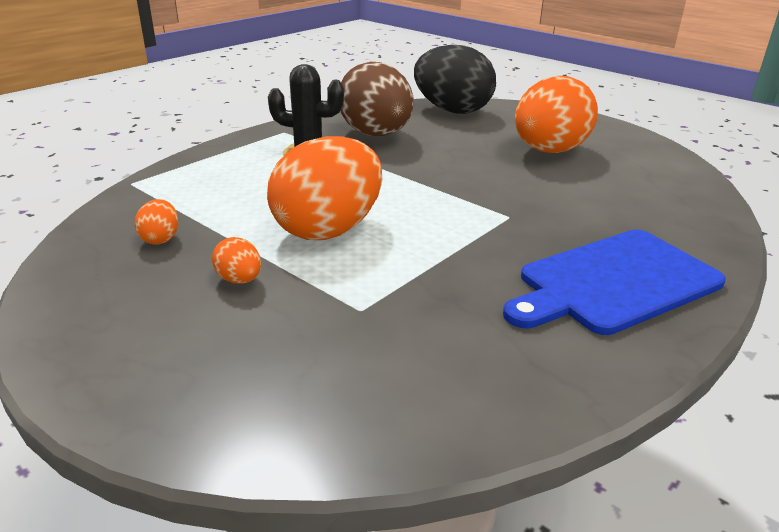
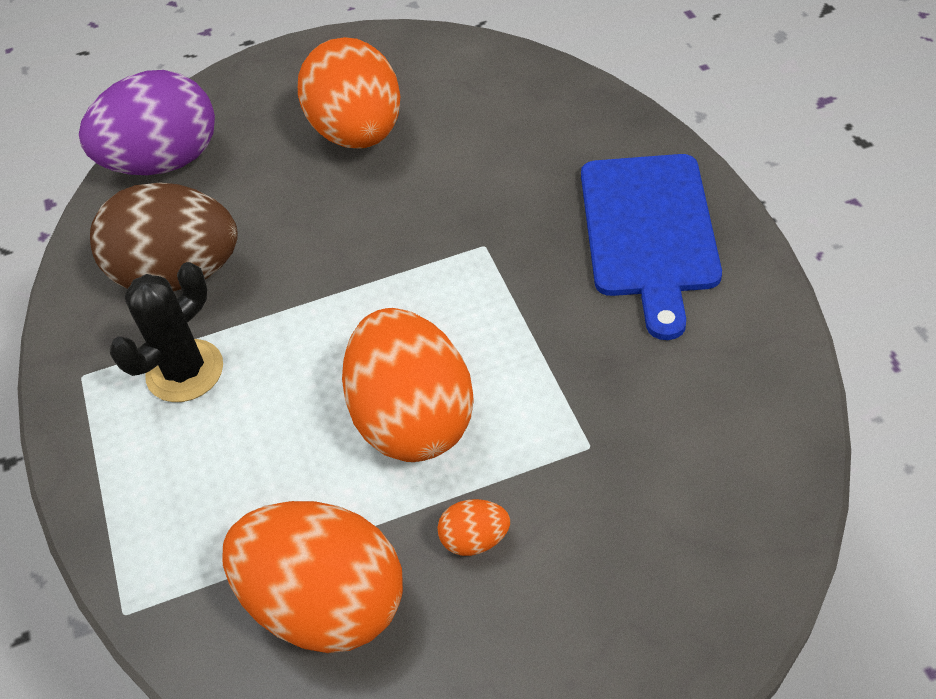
camera: 55 degrees left, 20 degrees up
orange egg [135,199,178,245] -> orange egg [223,501,403,653], size x2.43
black egg [414,45,496,114] -> purple egg [79,70,215,175]

